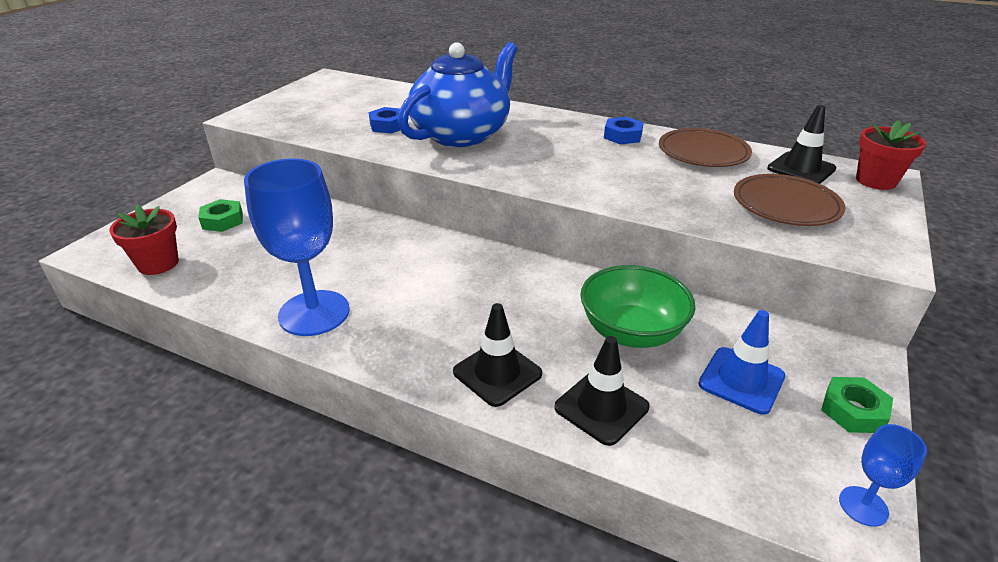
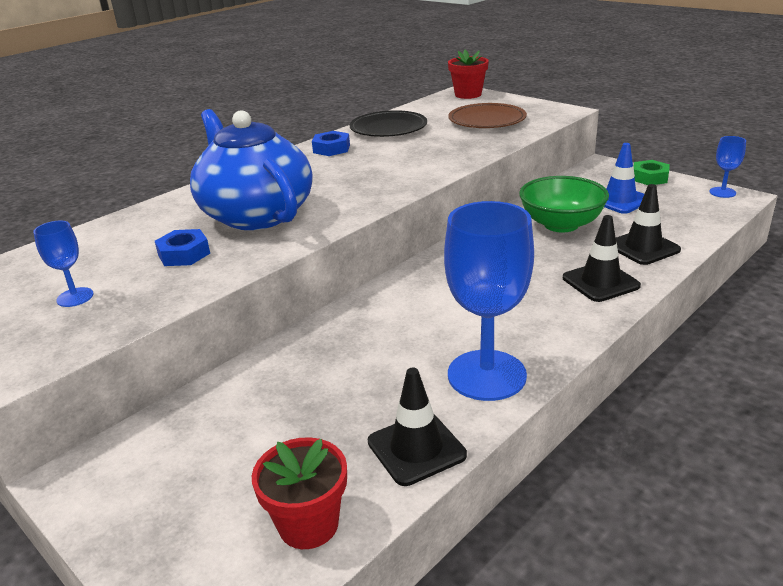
camera: 70 degrees left, 5 degrees down
green nut [198,199,243,232] -> none
brown plate [659,128,752,167] -> black plate [350,110,427,137]
black traffic cone [767,105,837,184] -> black traffic cone moved to [368,368,467,486]
none -> blue goblet [33,221,94,307]

